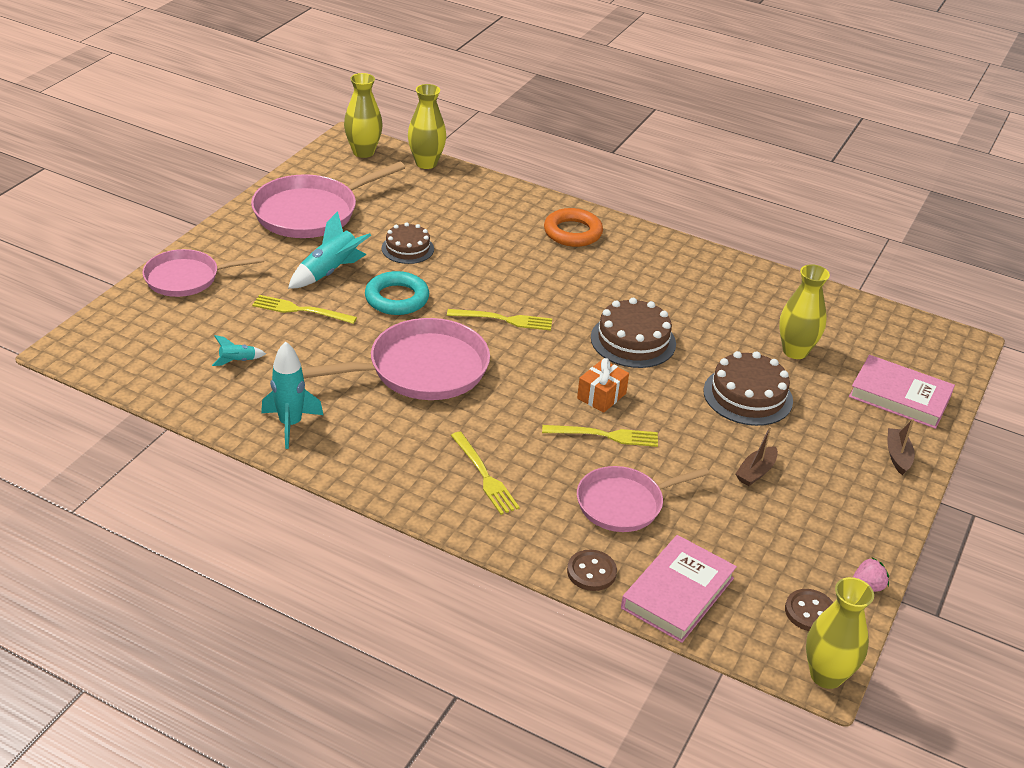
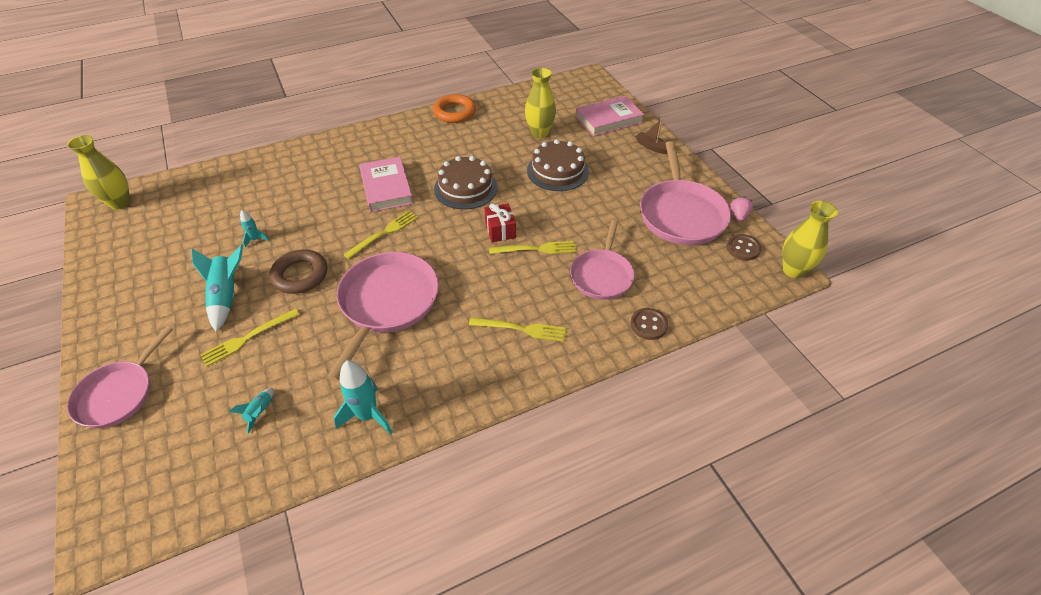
camera: 50 degrees left, 10 degrees up
pink pan [251,162,405,238] -> pink pan moved to [640,141,731,245]
turquoise ring [365,271,429,315] -> brown ring [270,249,327,294]
brown cake [381,222,434,264] -> turquoise rocket [240,210,269,248]
yellow vase [408,84,446,169] -> none
yellow fork [542,425,658,447] -> yellow fork turned 45 degrees clockwise [489,241,577,254]
orange ring [544,208,603,247] -> orange ring moved to [433,94,476,123]
orange gift [577,358,629,413] -> red gift [484,203,516,242]
pink book [621,535,737,643] -> pink book moved to [359,157,413,212]
brown boat [735,426,778,486] -> none

